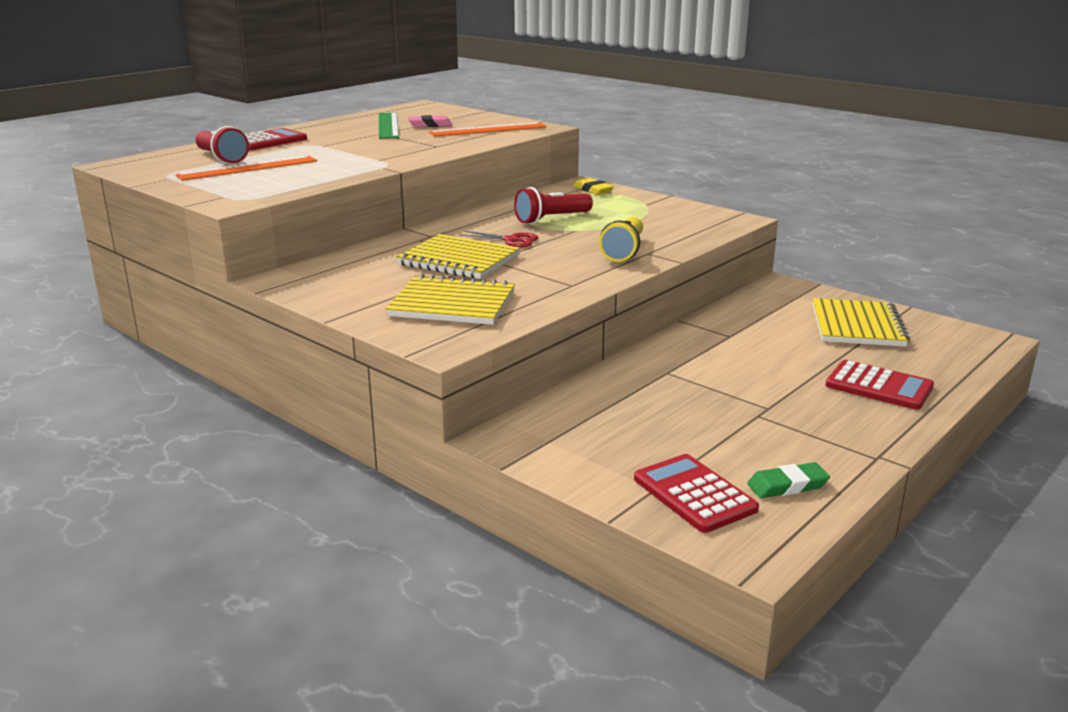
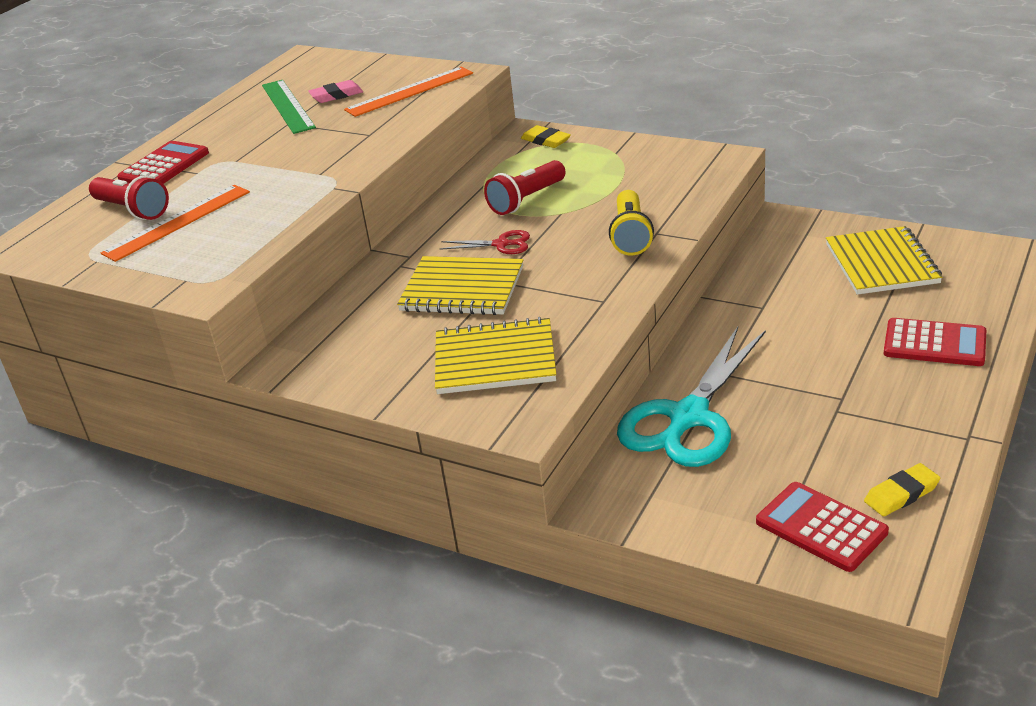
camera: 10 degrees left, 10 degrees up
green eraser [747,462,830,498] -> yellow eraser [864,463,940,516]
none -> turquoise scissors [617,327,766,467]

